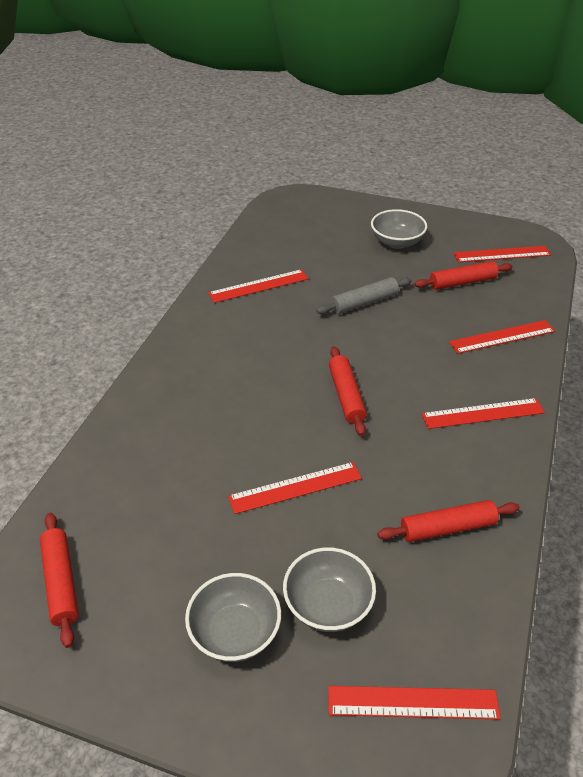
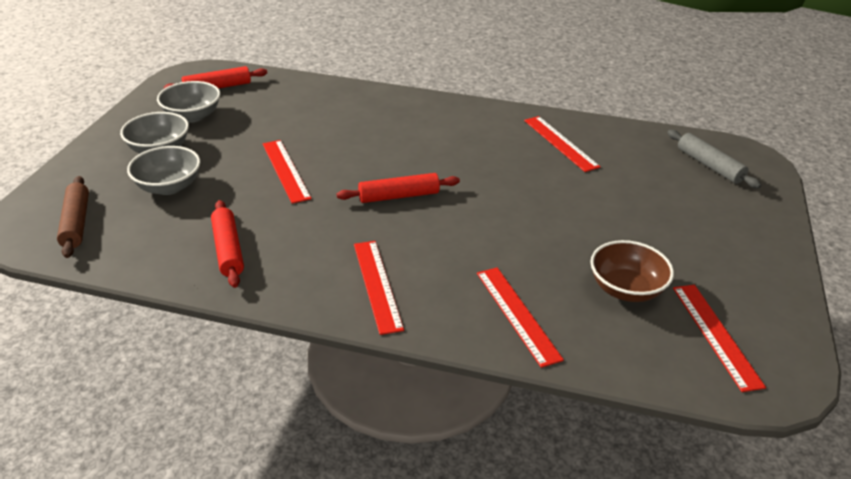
camera: 85 degrees right, 5 degrees down
grey rolling pin [316,277,412,314] -> grey rolling pin moved to [667,130,761,188]
red ruler [328,686,501,719] -> brown rolling pin [57,176,89,258]
grey bowl [371,209,427,249] -> grey bowl moved to [157,81,220,123]
red rolling pin [414,261,513,290] -> brown bowl [590,240,674,302]

